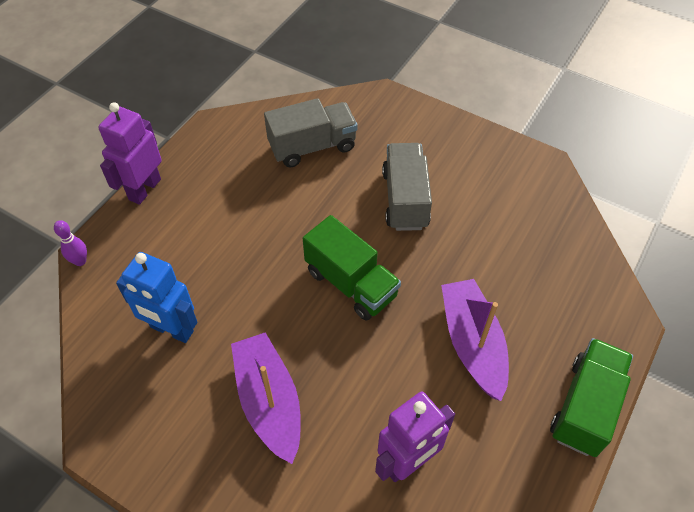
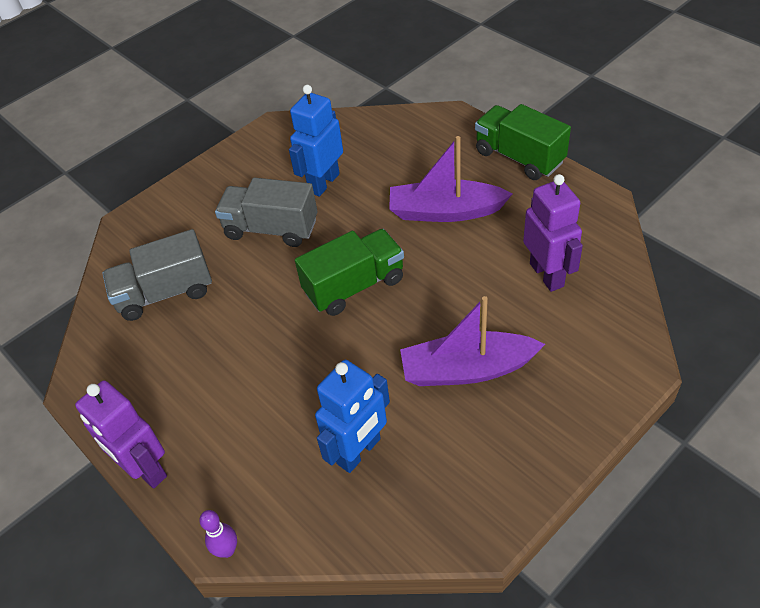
camera: 70 degrees left, 5 degrees down
grey truck [264,98,358,167] -> grey truck turned 105 degrees counterclockwise [102,229,212,321]
none -> blue robot [289,85,343,197]

